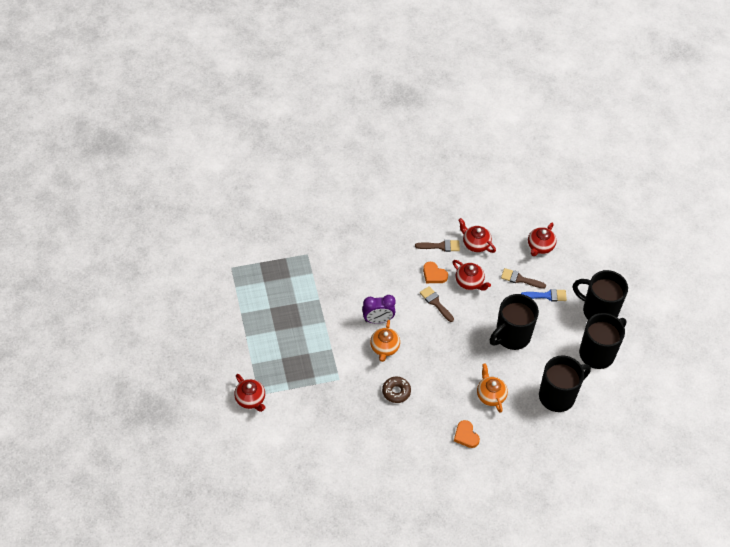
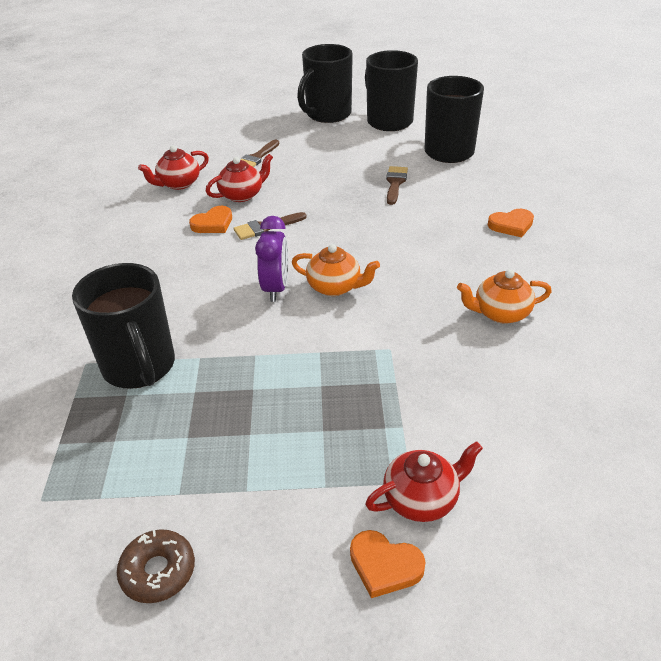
camera: 75 degrees left, 15 degrees down
brown donut [382,377,411,403] -> brown donut moved to [117,529,195,603]
brown brush [415,240,460,252] -> brown brush moved to [386,166,408,205]
orange teapot [477,363,508,413] -> orange teapot moved to [457,269,552,324]
black mug [489,294,539,350] -> black mug moved to [72,263,175,389]
blue brush [521,289,567,301] -> none
red teapot [528,222,556,256] -> none
none -> orange heart [350,530,425,598]

